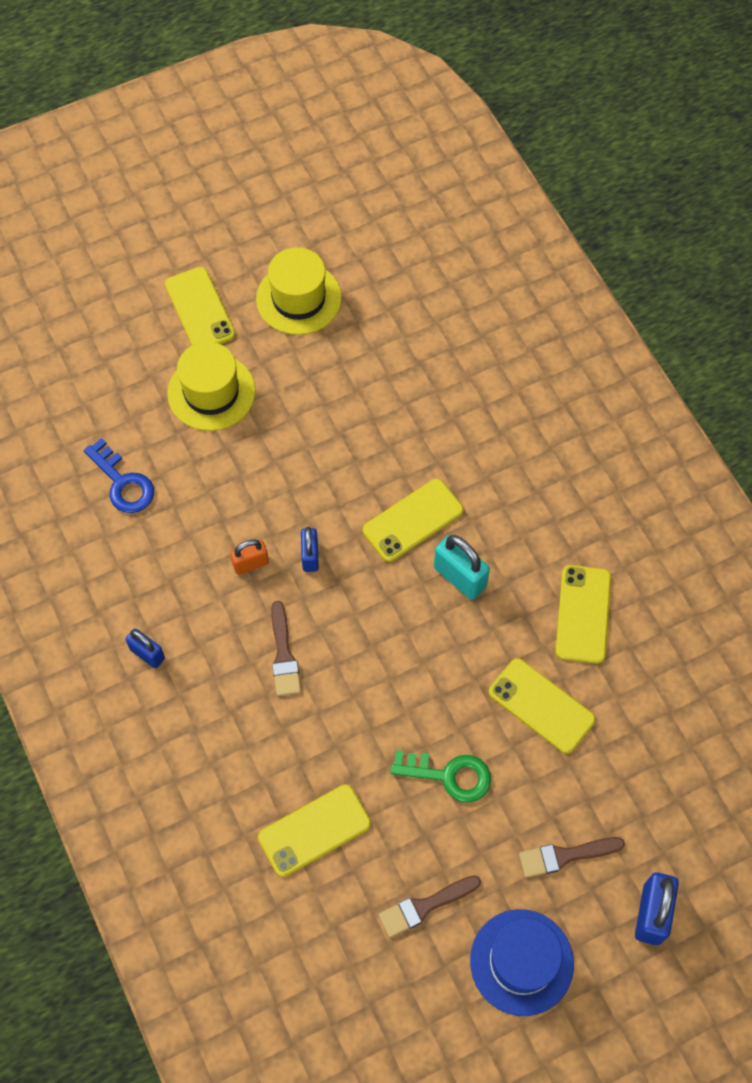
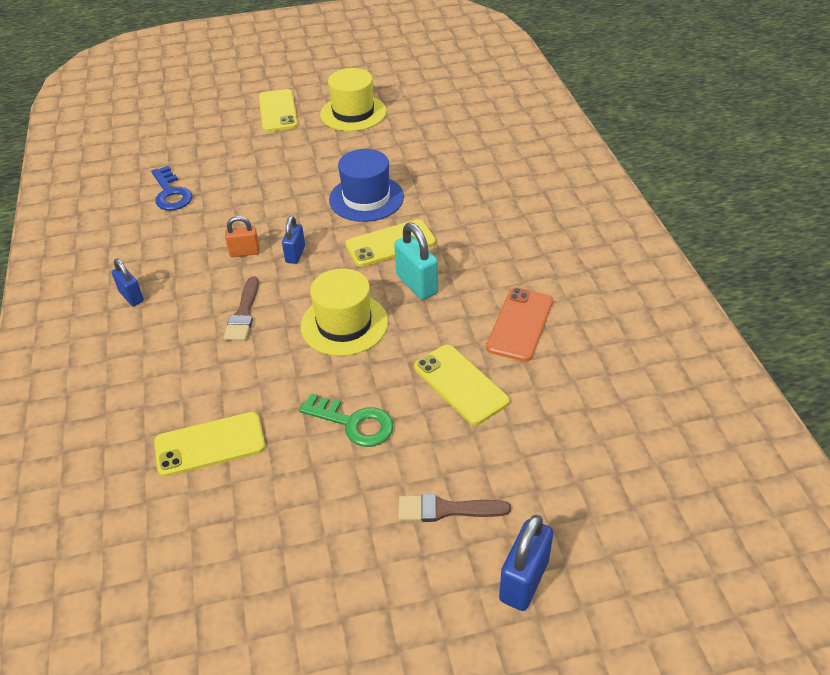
camera: 15 degrees right, 20 degrees down
yellow hat [167,342,256,431] -> yellow hat moved to [301,268,388,356]
brown brush [379,875,481,938] -> none
blue hat [470,909,574,1016] -> blue hat moved to [329,149,404,222]
yellow phone [555,565,611,664] -> orange phone [486,288,553,362]

